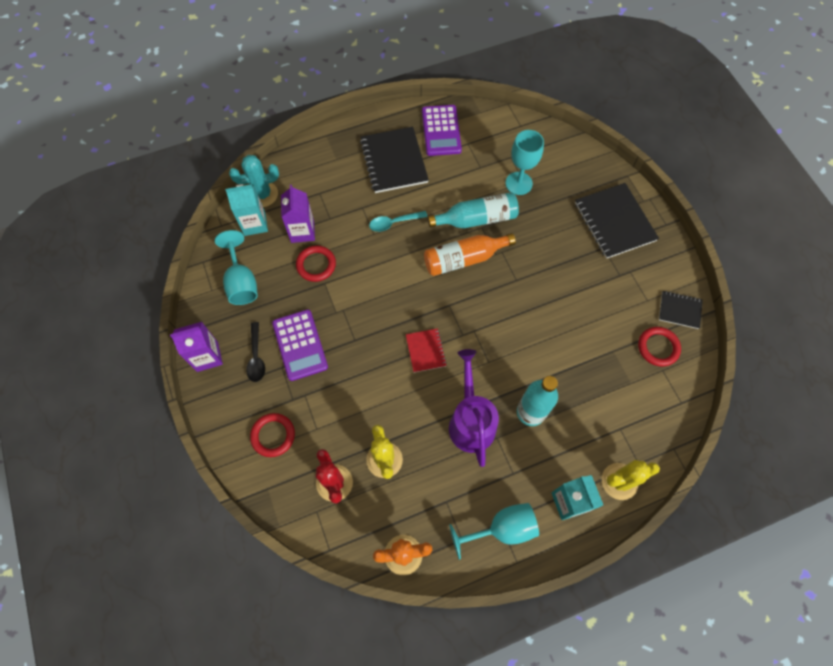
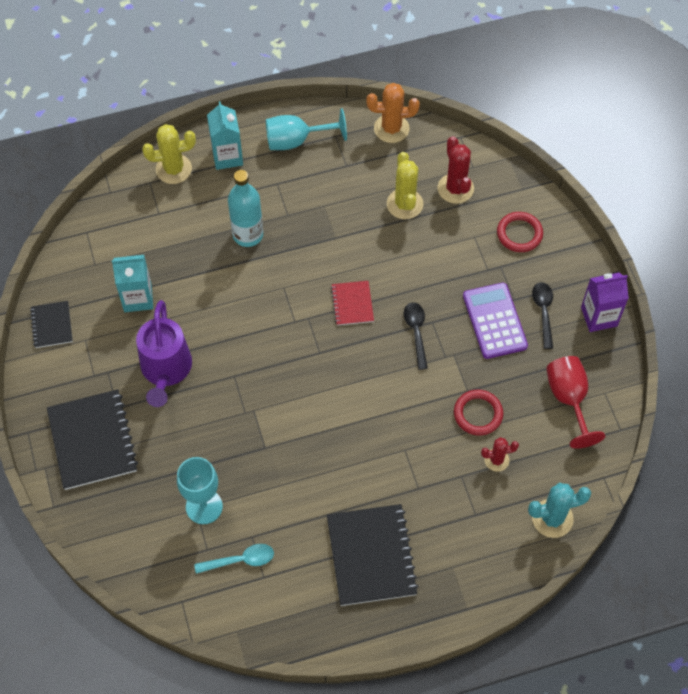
camera: 175 degrees left, 5 degrees down
turquoise goblet [215,230,258,305] -> red goblet [546,356,605,449]
turquoise carton [225,184,268,236] -> turquoise carton moved to [112,255,153,312]
purple carton [281,185,315,243] -> red cactus [481,437,519,472]
turquoise spoon [369,211,428,232] -> turquoise spoon moved to [194,544,274,574]
purple calculator [422,105,462,156] -> none
orange bottle [424,233,516,276] -> none
turquoise bottle [428,192,519,228] -> none
purple watering can [449,349,499,467] -> purple watering can moved to [136,300,192,407]
red ring [638,327,681,367] -> none
black notebook [659,291,703,329] -> black notebook turned 60 degrees clockwise [30,301,73,348]
none -> black spoon [404,302,428,370]

